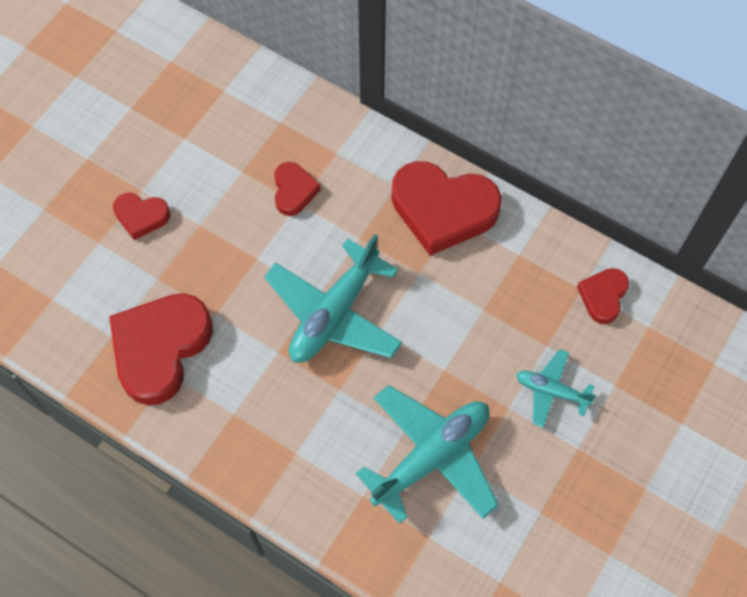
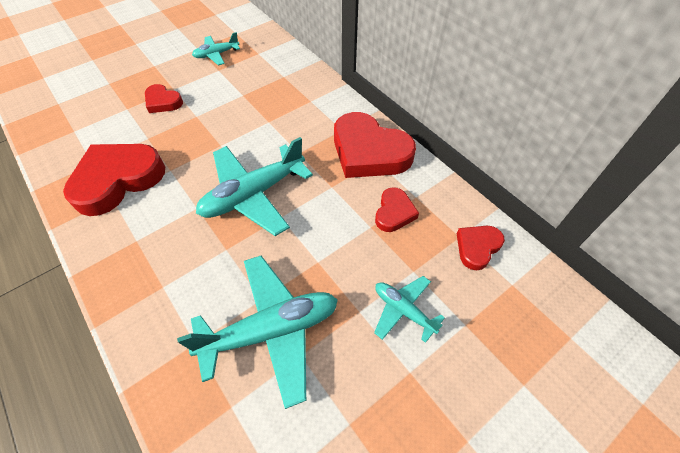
camera: 20 degrees right, 10 degrees down
red heart [274,162,321,216] -> red heart moved to [375,187,419,232]
none -> turquoise plane [192,32,240,65]

